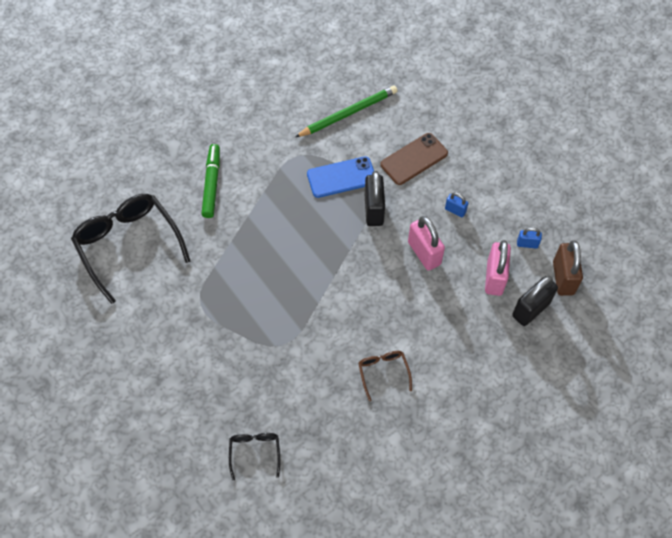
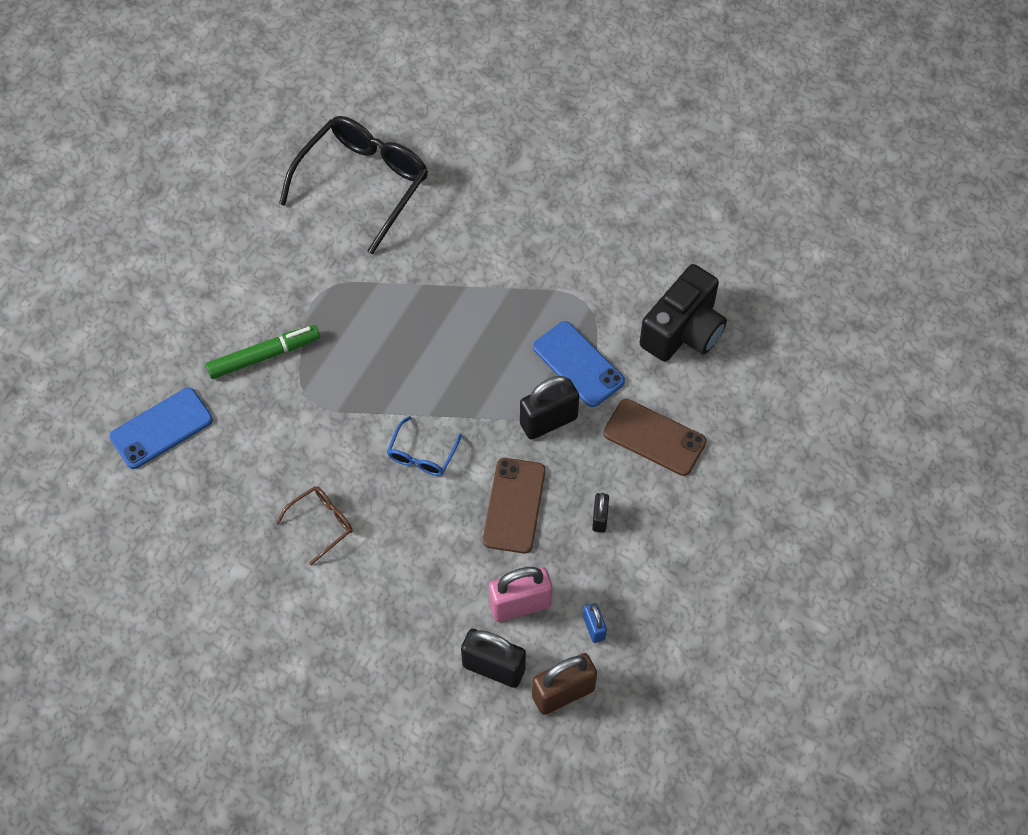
camera: 65 degrees right, 0 degrees up
green marker [201,144,220,218] -> green marker moved to [206,325,320,379]
black glasses [229,433,280,480] -> blue phone [109,388,213,469]
green pencil [295,85,397,137] -> black camera [639,264,727,362]
pink padlock [408,216,445,271] -> brown phone [483,458,546,553]
blue padlock [445,192,468,218] -> black padlock [592,493,609,532]
none -> blue glasses [387,416,462,476]

